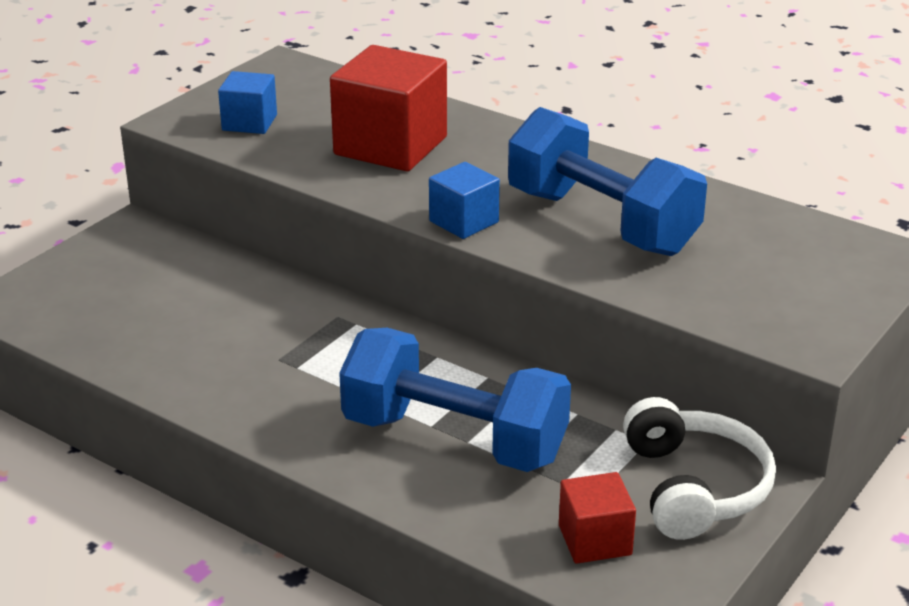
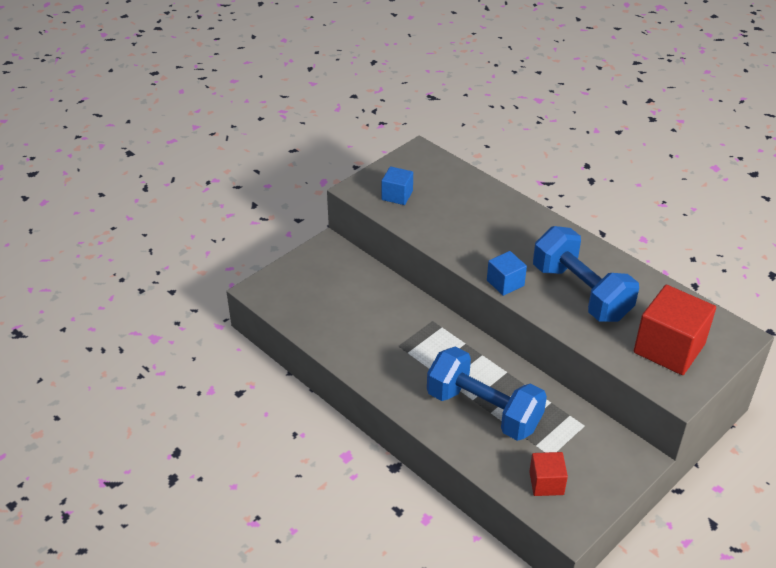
camera: 10 degrees right, 10 degrees up
red cube [330,45,447,171] -> red cube moved to [634,285,716,375]
white headphones [623,397,776,540] -> none

